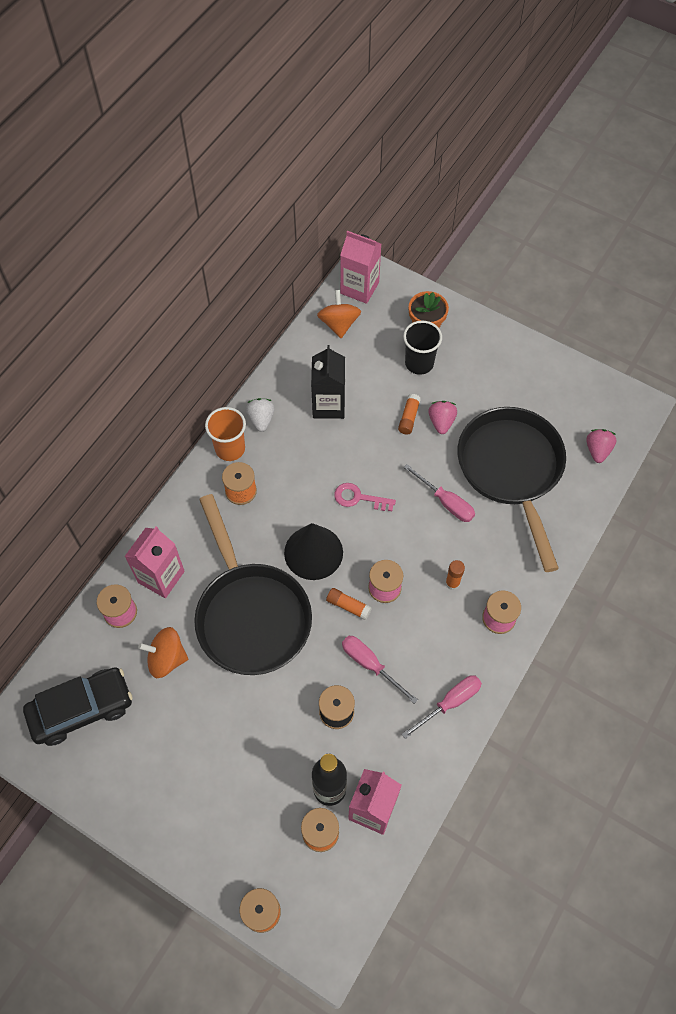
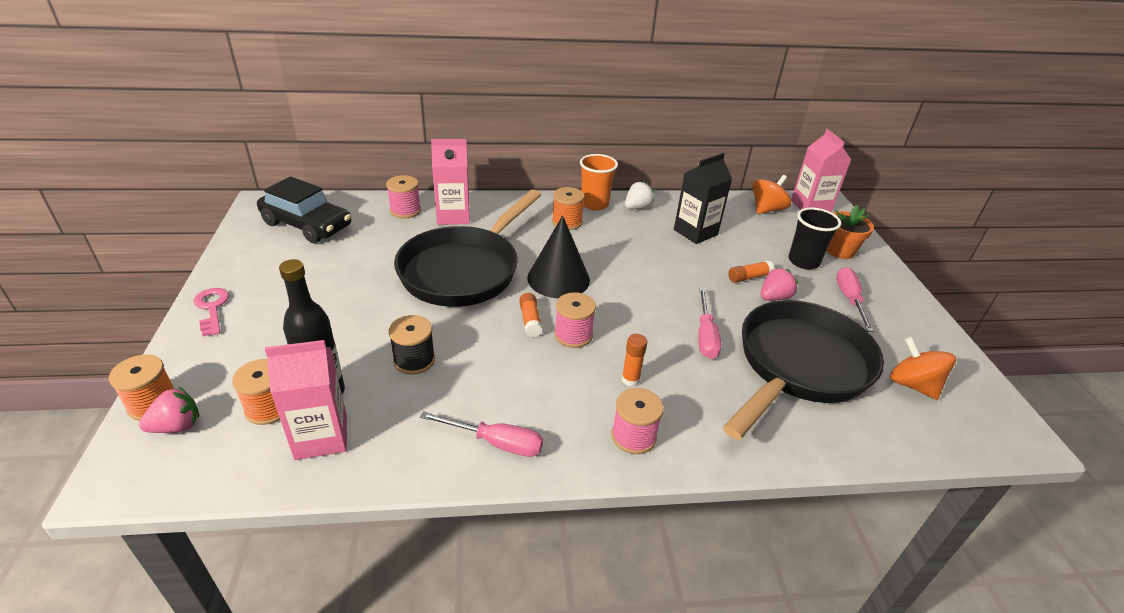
camera: 50 degrees right, 25 degrees down
orange spinning top [138,627,188,678] -> orange spinning top moved to [890,337,956,400]
pink key [334,483,396,511] -> pink key moved to [194,288,229,336]
pink screwdriver [342,636,418,704] -> pink screwdriver moved to [836,267,874,332]
pink strawberry [586,429,616,463] -> pink strawberry moved to [139,387,199,433]

